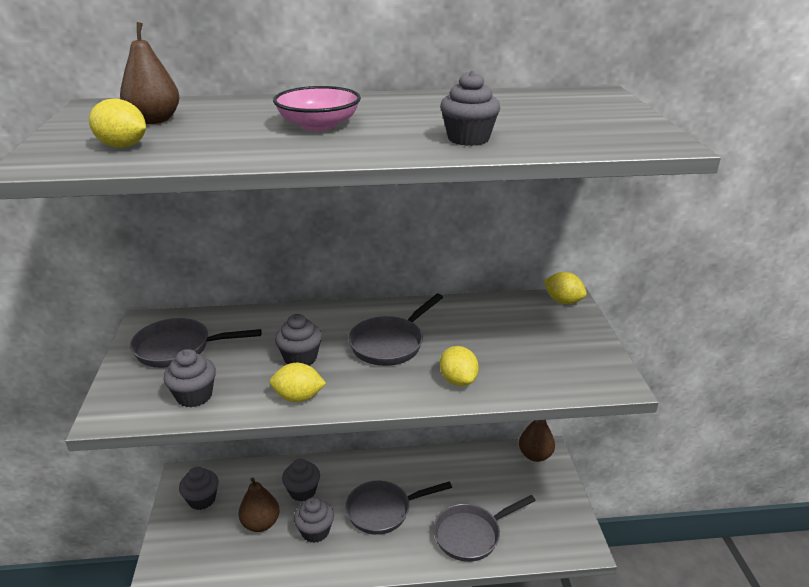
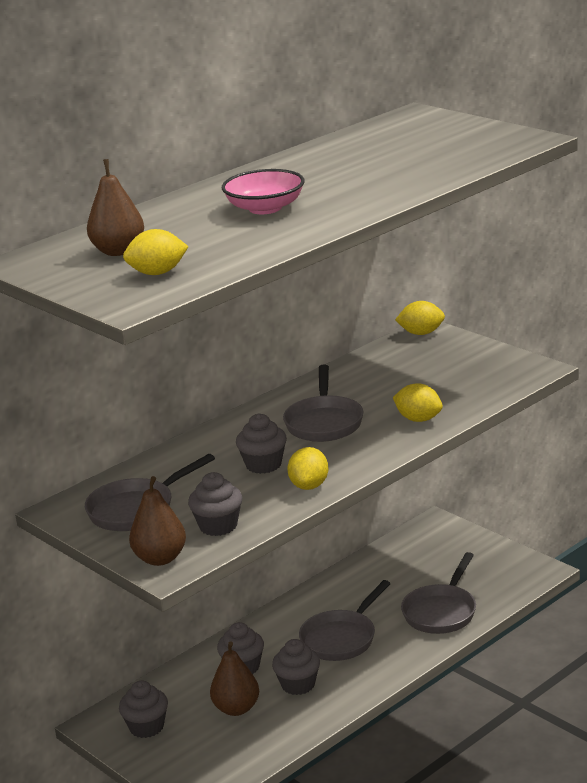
camera: 35 degrees left, 5 degrees down
yellow lemon [270,363,326,402] -> yellow lemon turned 45 degrees counterclockwise [287,447,329,490]
grey cupcake [440,71,500,146] -> none
brown pear [519,420,555,462] -> brown pear moved to [129,476,186,566]

